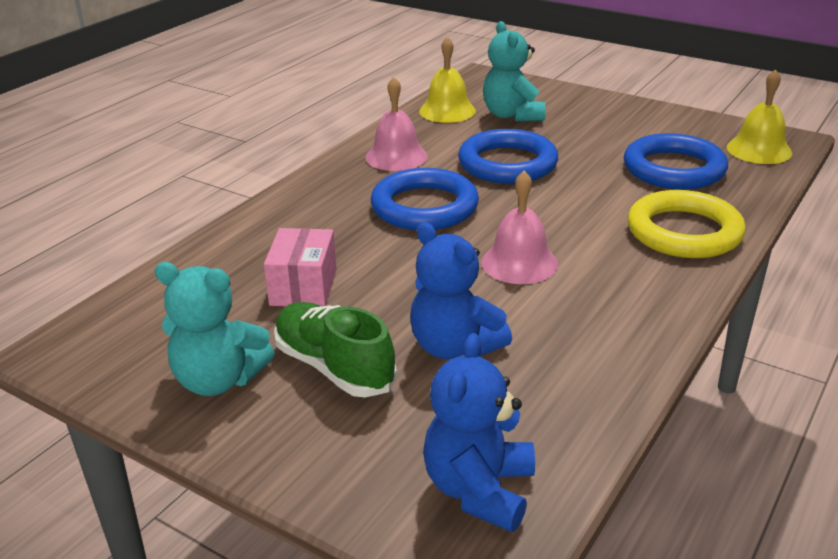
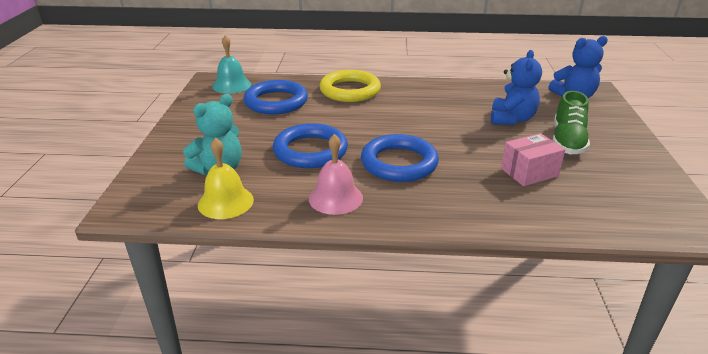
camera: 120 degrees left, 0 degrees up
turquoise teddy bear [155,262,275,396] -> none
pink bell [481,171,558,284] -> none
yellow bell [727,69,792,164] -> turquoise bell [212,35,251,94]

